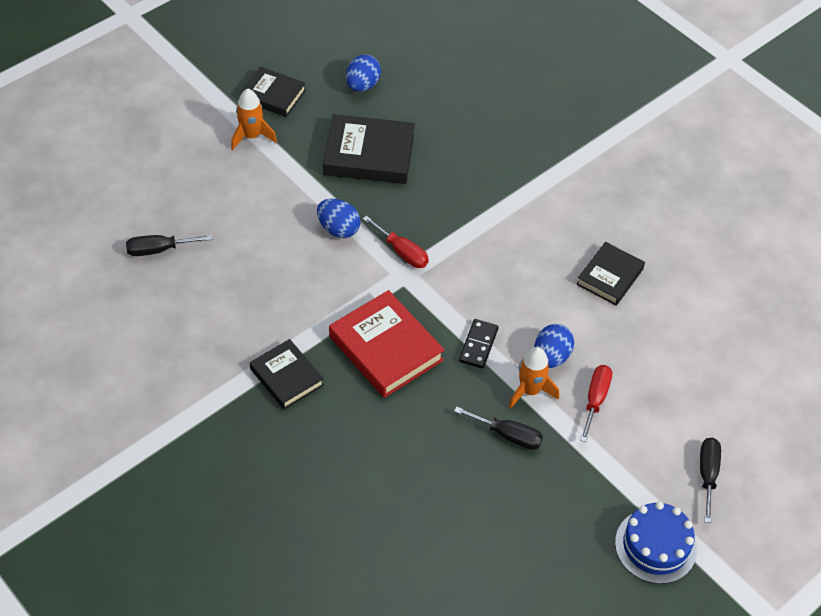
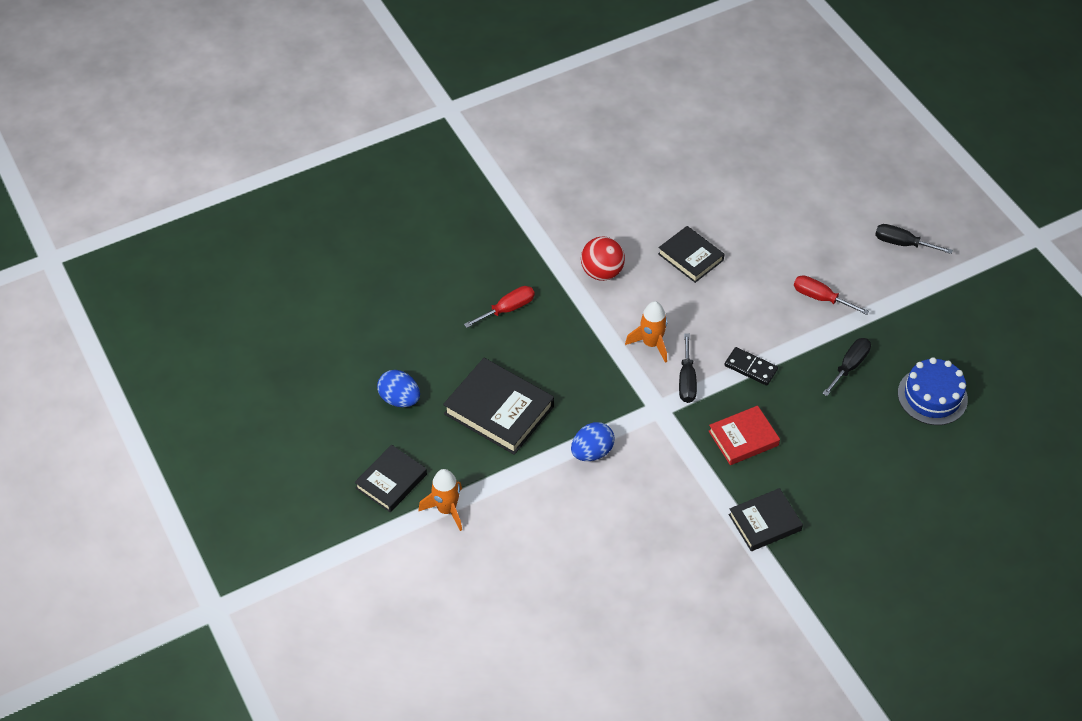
camera: 75 degrees left, 0 degrees up
black screwdriver [126,235,212,256] -> black screwdriver moved to [679,333,697,403]
black book [323,114,415,184] -> black book turned 75 degrees counterclockwise [443,358,554,455]
red book [329,290,445,398] -> red book [709,406,780,465], size x0.64
red screwdriver [363,216,429,268] -> red screwdriver moved to [464,286,535,328]
orange rocket [509,347,559,409] -> orange rocket moved to [625,301,667,363]
blue egg [534,324,574,368] -> none
blue cake [615,502,697,584] -> blue cake moved to [898,357,968,425]
none -> red ball [581,236,625,281]

